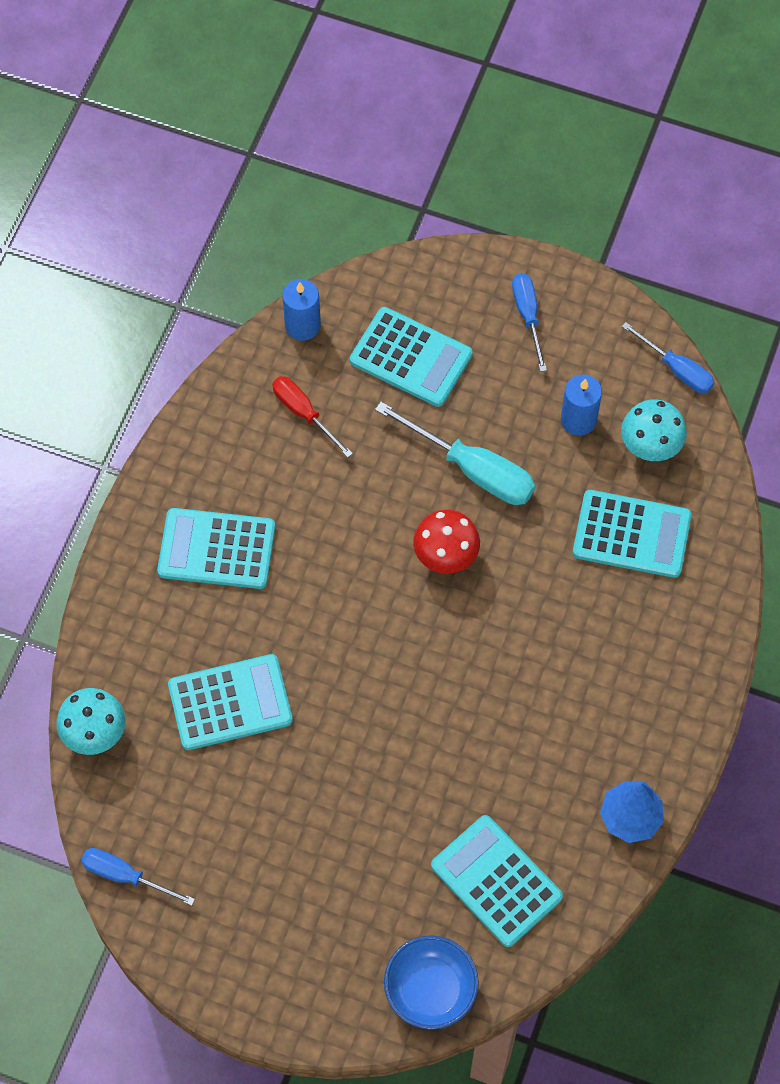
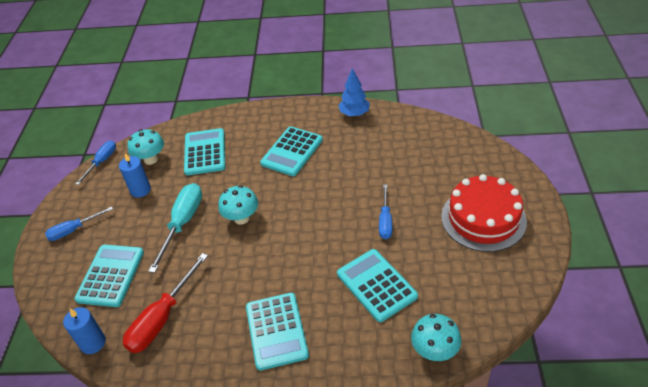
camera: 105 degrees left, 20 degrees down
blue screwdriver [81,848,195,906] -> blue screwdriver moved to [379,184,392,239]
red screwdriver [272,376,353,457] -> red screwdriver [123,253,208,353], size x1.60
blue bowl [384,935,479,1030] -> none
red mushroom [413,510,480,574] -> turquoise mushroom [218,185,258,225]
turquoise calculator [431,815,563,947] -> turquoise calculator moved to [260,126,323,176]
none -> red cake [441,174,527,252]

